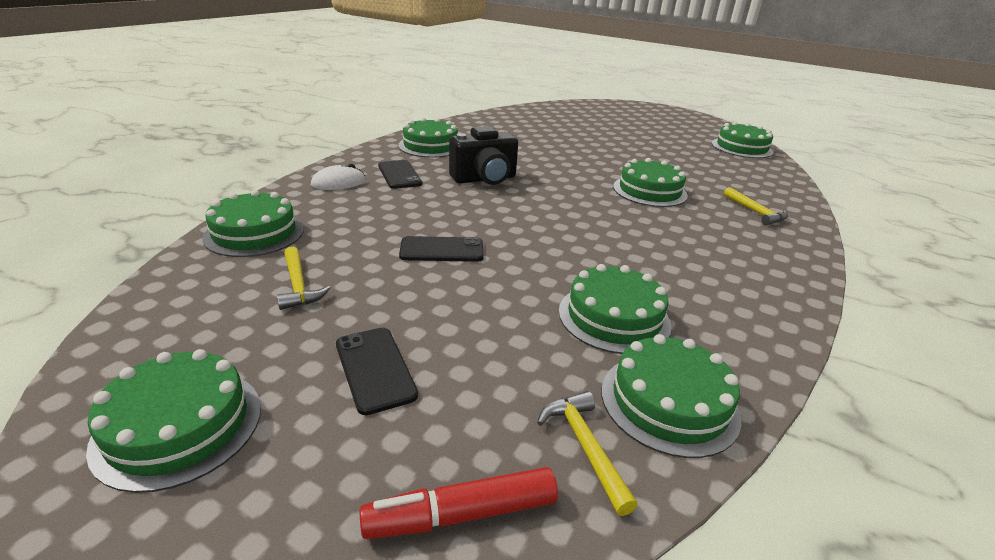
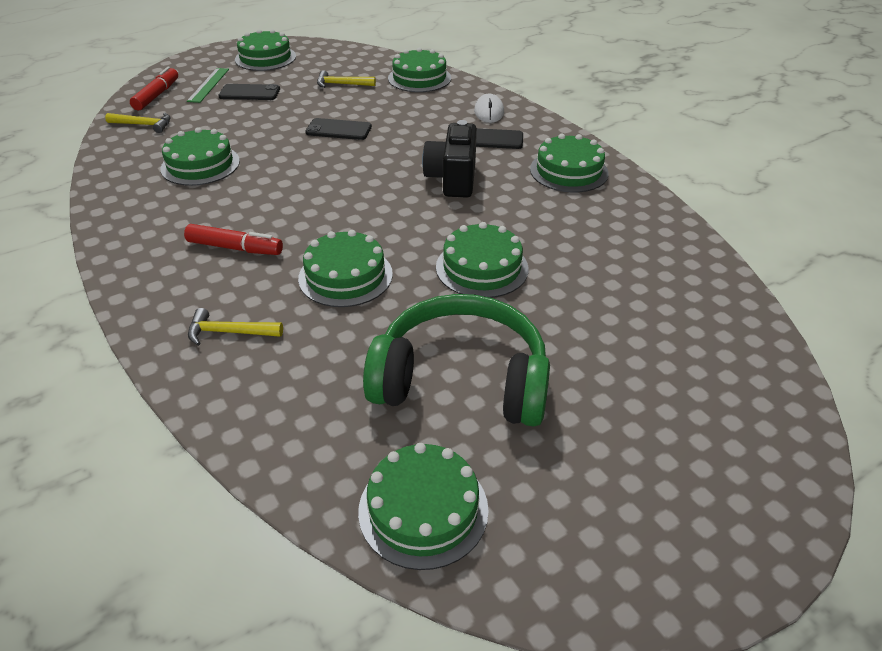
camera: 120 degrees right, 10 degrees up
black phone [399,236,484,262] -> black phone turned 75 degrees clockwise [305,118,372,140]
green cake [602,334,741,458] -> green cake moved to [436,222,529,298]
none -> red marker [184,224,283,255]
none -> green ruler [187,68,229,103]
none -> green headphones [363,294,550,427]

